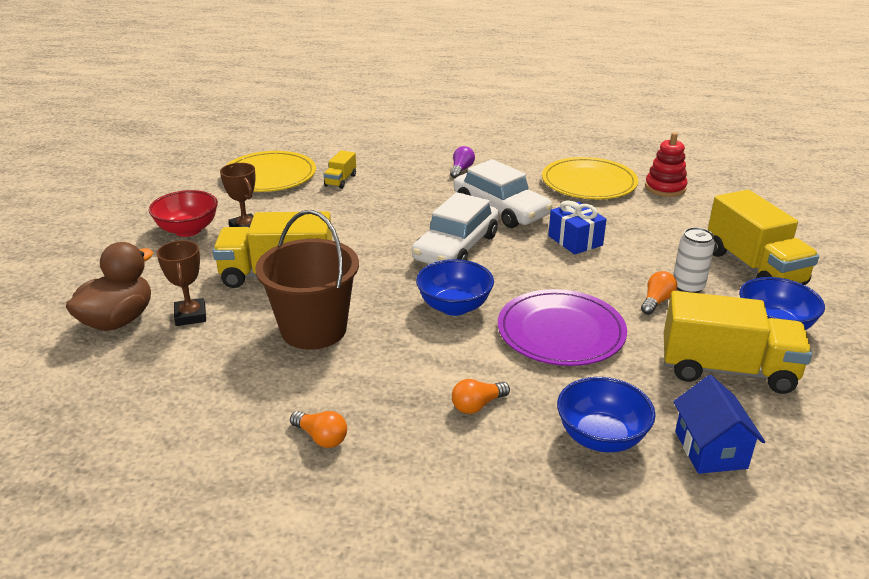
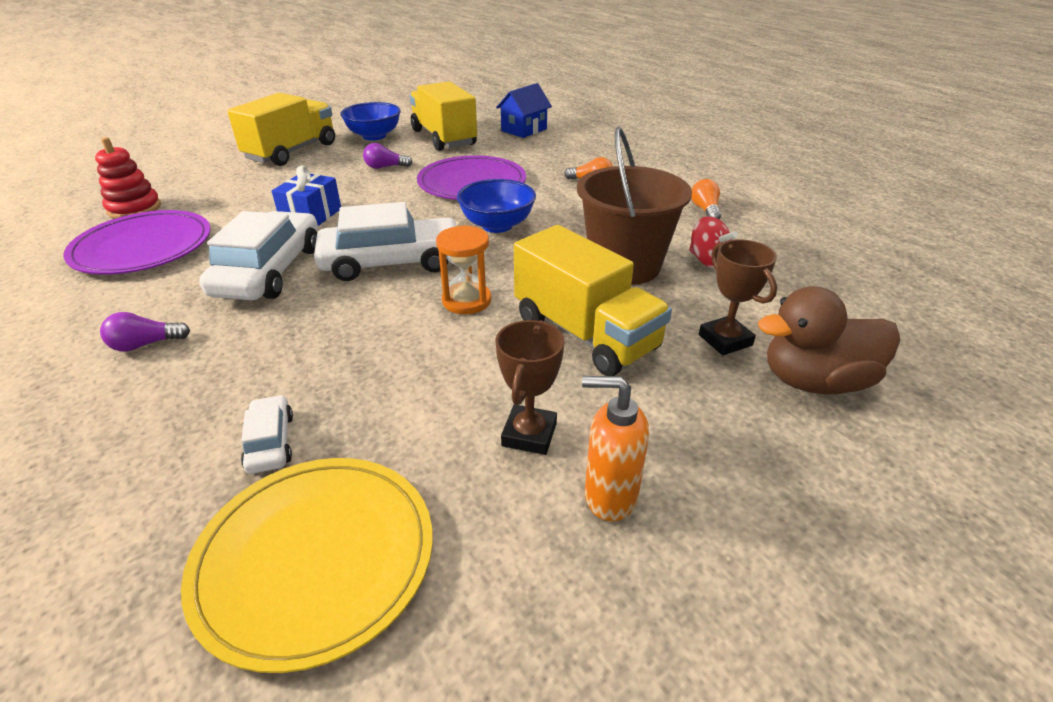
camera: 130 degrees left, 5 degrees up
red bowl [149,190,218,237] -> orange soap dispenser [582,376,649,521]
brown trophy [157,240,206,326] -> brown trophy turned 60 degrees counterclockwise [699,239,777,355]
yellow truck [324,150,356,189] -> white car [241,395,293,474]
yellow plate [542,157,638,199] -> purple plate [63,210,211,275]
blue bowl [557,377,656,452] -> none
orange light bulb [641,271,677,315] -> purple light bulb [363,143,412,169]
white can [673,227,715,293] -> none
none -> orange hourglass [436,225,491,314]
none -> red spinning top [689,216,738,268]

